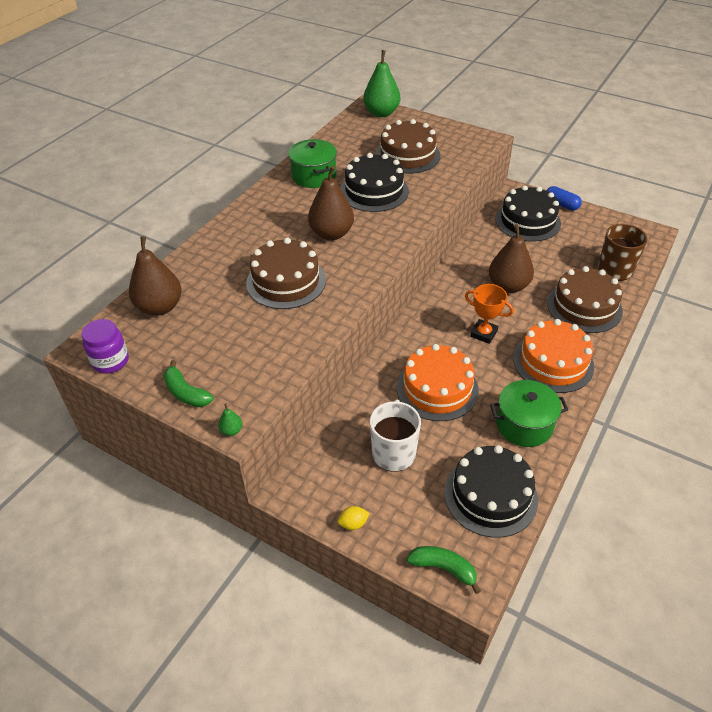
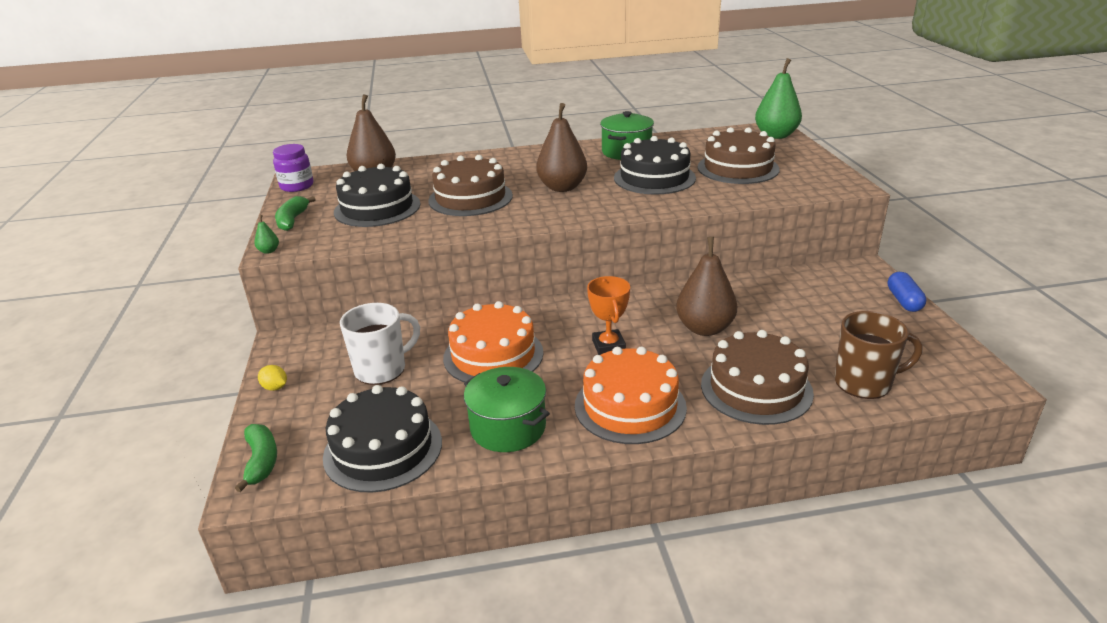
camera: 50 degrees right, 15 degrees down
black cake [495,185,561,242] -> black cake moved to [334,164,421,227]

